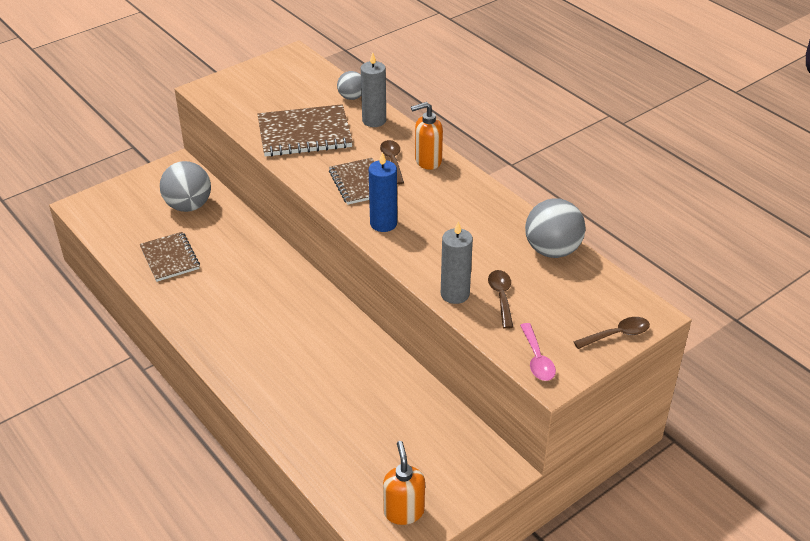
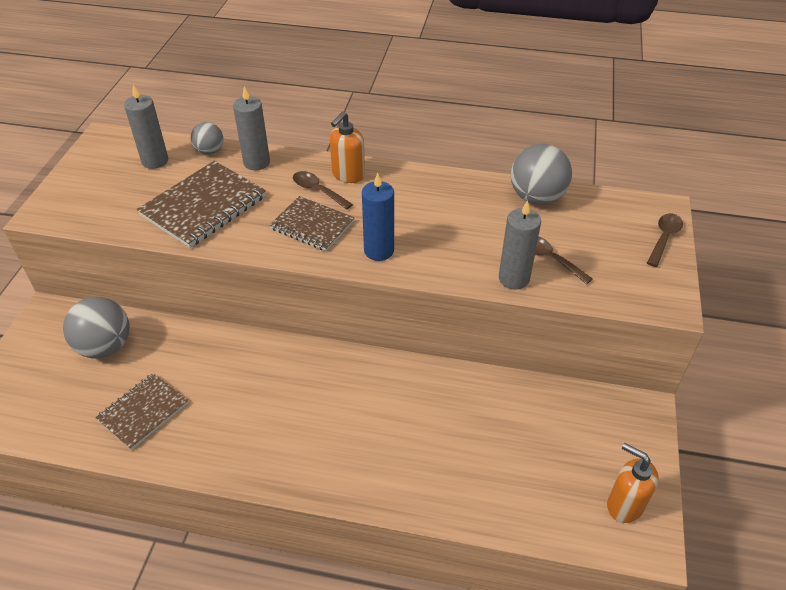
camera: 40 degrees left, 5 degrees up
brown notebook [140,232,200,282] -> brown notebook turned 75 degrees counterclockwise [95,373,188,450]
pink spoon [520,323,556,381] -> none
none -> grey candle [124,85,168,169]

